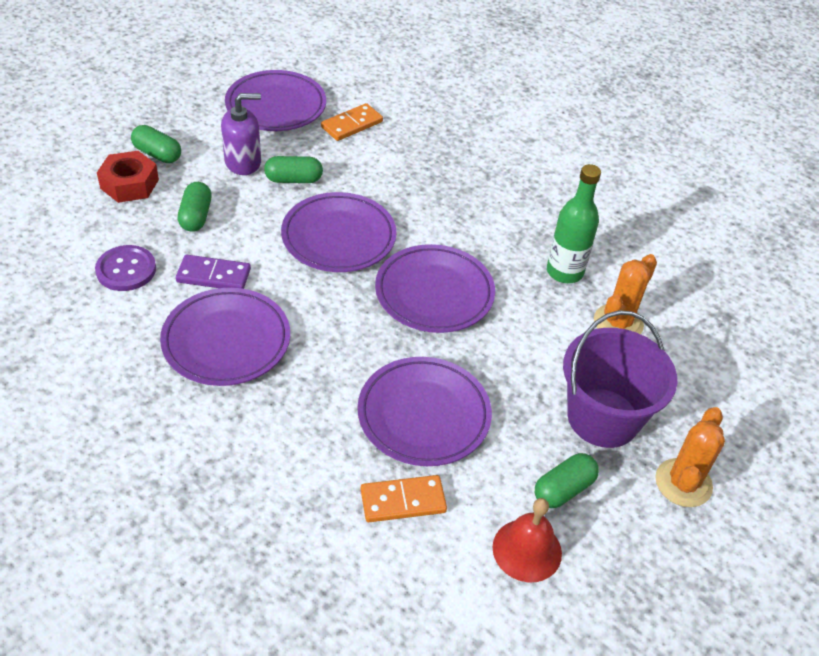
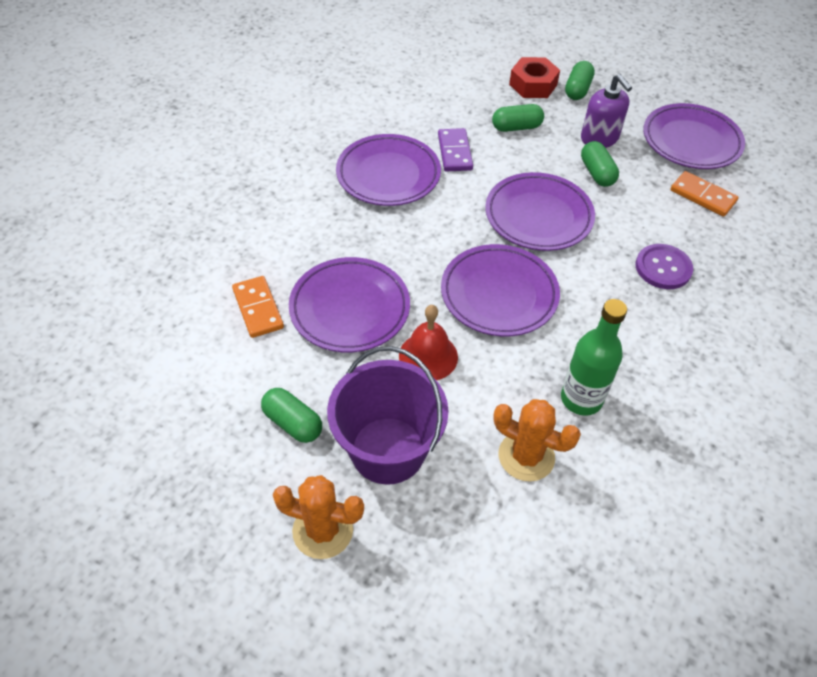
camera: 80 degrees right, 5 degrees up
purple button [95,245,156,291] -> purple button moved to [636,244,693,289]
red bell [492,498,562,582] -> red bell moved to [399,305,458,380]

